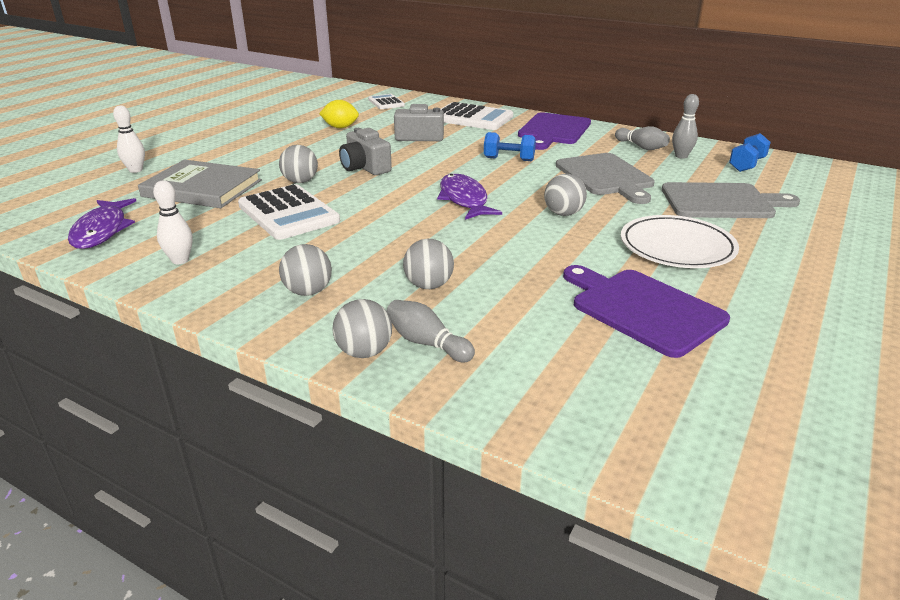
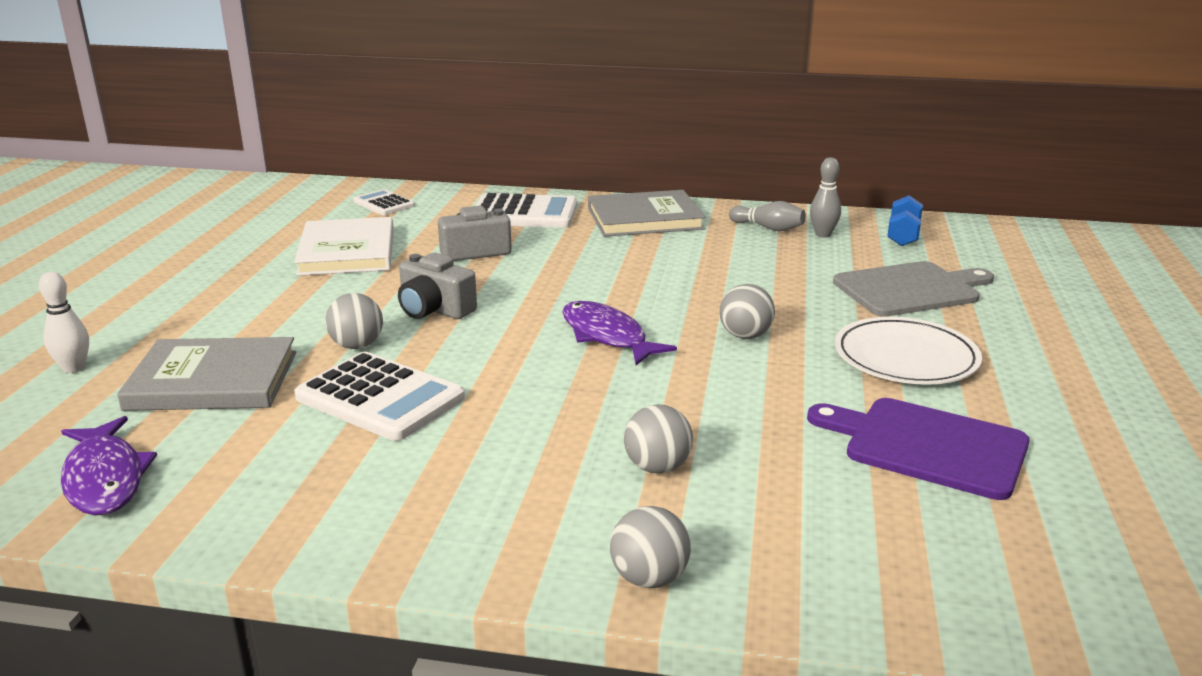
camera: 20 degrees left, 5 degrees down
white bowling pin [153,181,193,264] -> none
grey ball [279,244,332,296] -> none
yellow lemon [319,100,359,128] -> white book [294,217,394,276]
grey bowling pin [387,300,475,362] -> none
blue dumbbell [484,132,536,161] -> none
purple cutting board [518,112,591,150] -> grey book [588,190,705,237]
grey cutting board [556,153,655,204] -> none

